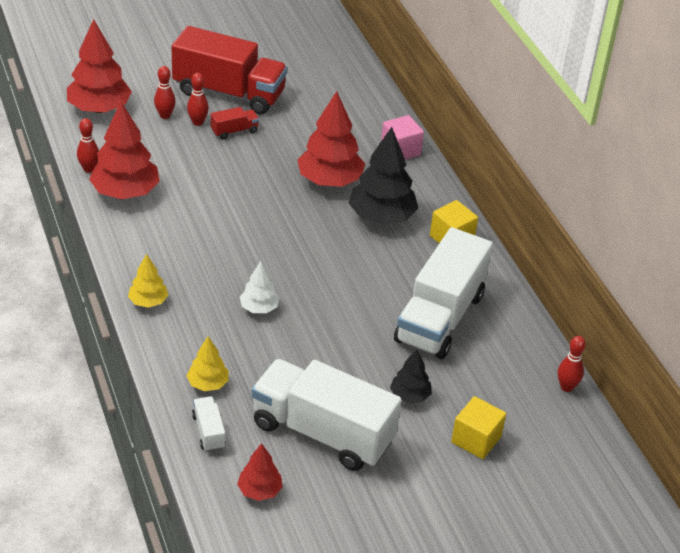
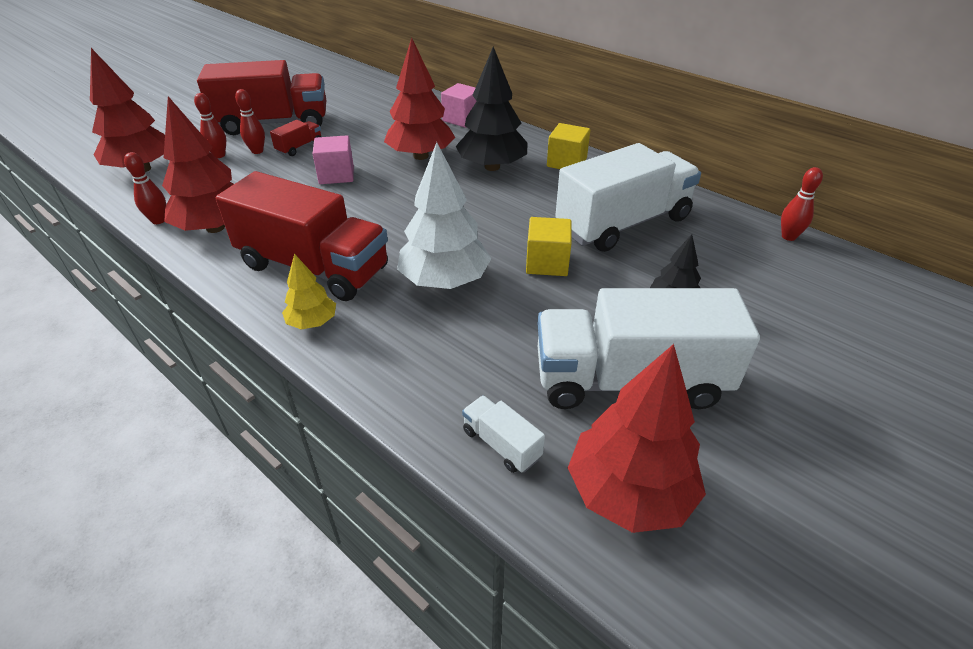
camera: 25 degrees left, 0 degrees up
yellow tree [187,337,229,391] -> none
red tree [237,443,283,501] -> red tree [568,344,706,533], size x1.89
white tree [240,261,279,313] -> white tree [397,142,491,289], size x1.89
white truck [394,227,493,359] -> white truck turned 120 degrees counterclockwise [555,143,701,252]
yellow cube [451,396,506,459] -> yellow cube moved to [526,217,572,276]
none -> red truck [216,171,388,301]
none -> pink cube [313,135,354,184]

